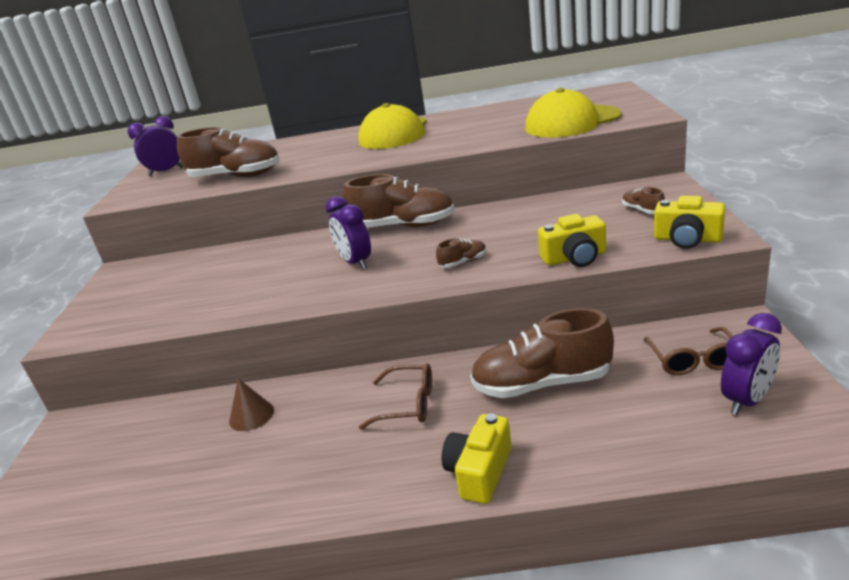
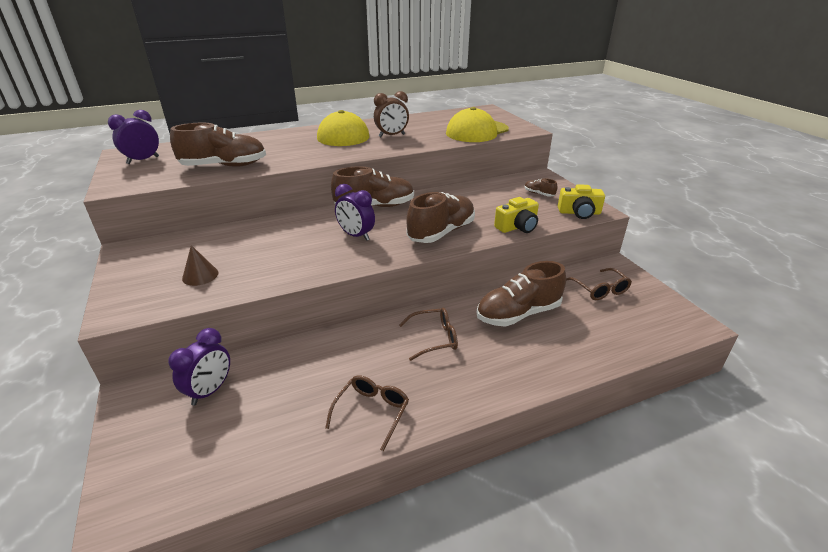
camera: 25 degrees left, 5 degrees up
brown cone [229,379,274,431] -> brown cone moved to [182,245,219,286]
brown shoe [436,238,487,268] -> brown shoe [406,192,475,243], size x2.27
yellow camera [442,413,512,504] -> none
purple clock [721,313,782,415] -> purple clock moved to [168,328,230,405]
none -> brown glasses [325,375,409,451]
none -> brown clock [374,91,409,137]

